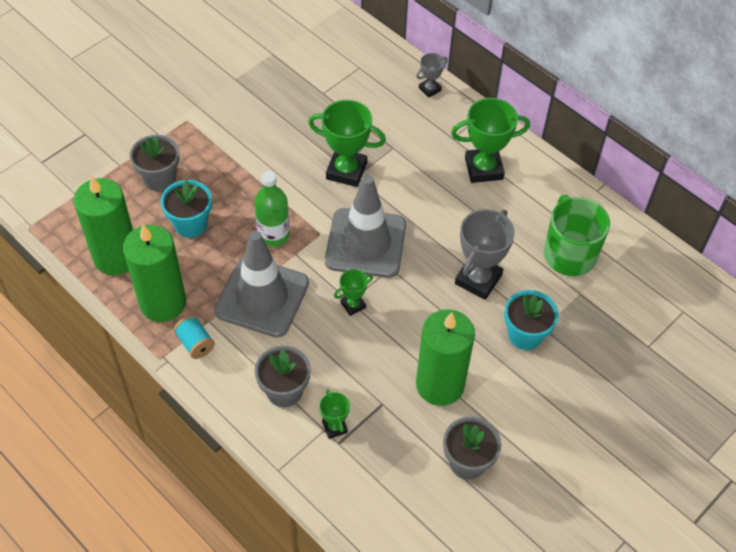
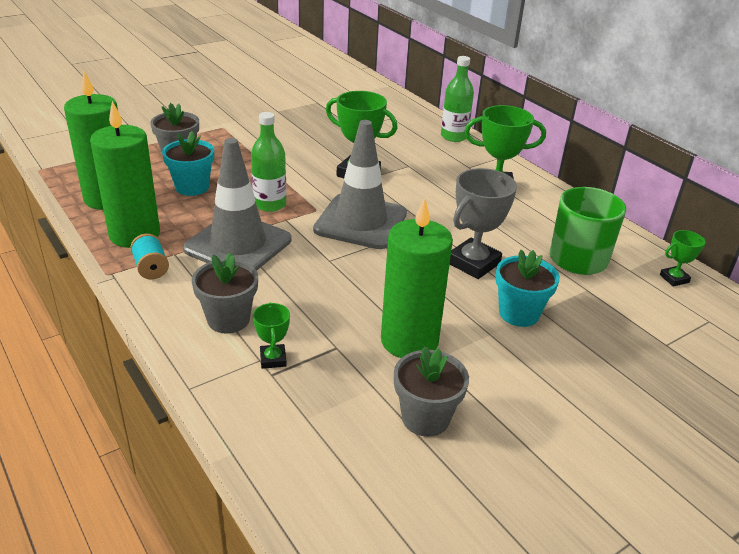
camera: 10 degrees right, 20 degrees down
green trophy [334,269,373,316] -> green trophy moved to [660,230,706,287]
grey trophy [416,53,448,98] -> green bottle [441,56,474,142]

